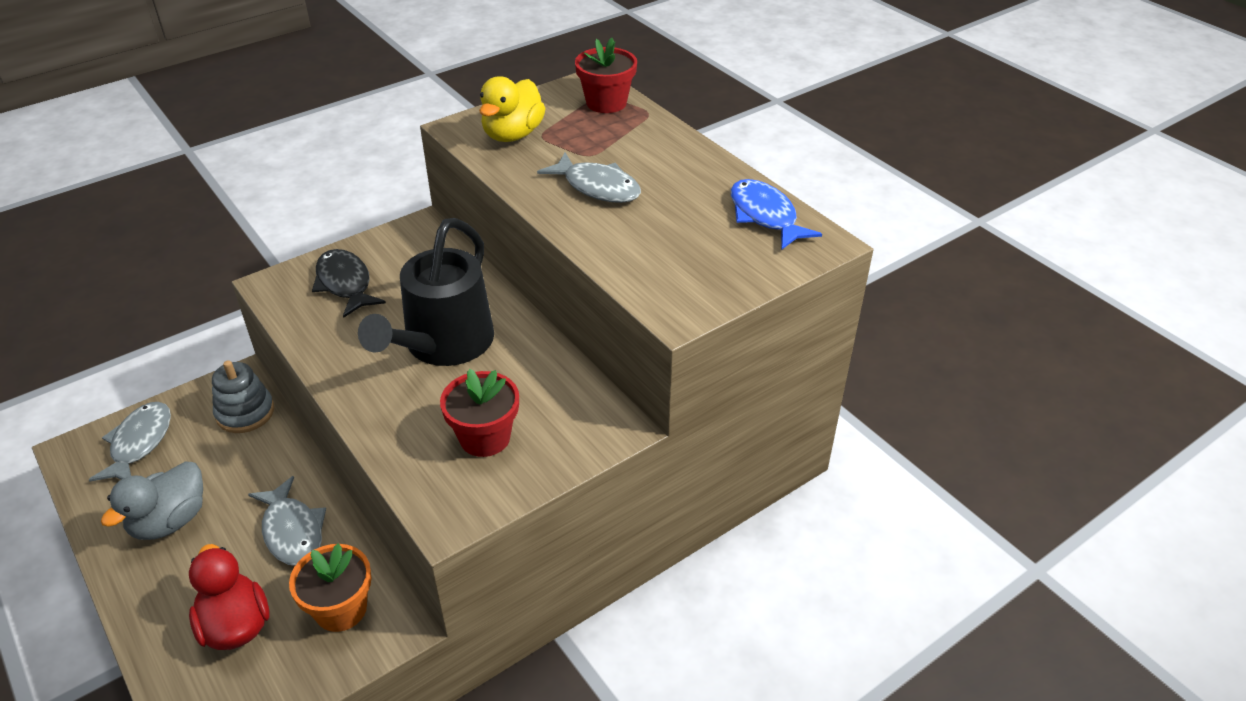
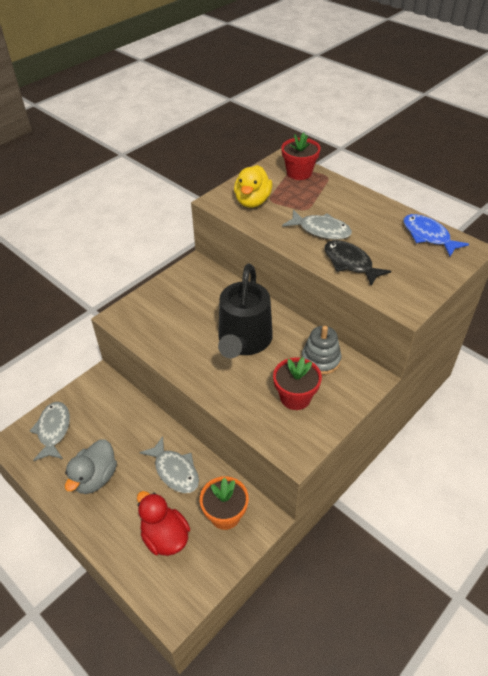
camera: 10 degrees left, 5 degrees up
grey stacking toy [212,360,274,433] -> grey stacking toy moved to [302,326,341,375]
black fish [312,249,386,318] -> black fish moved to [325,240,391,286]

